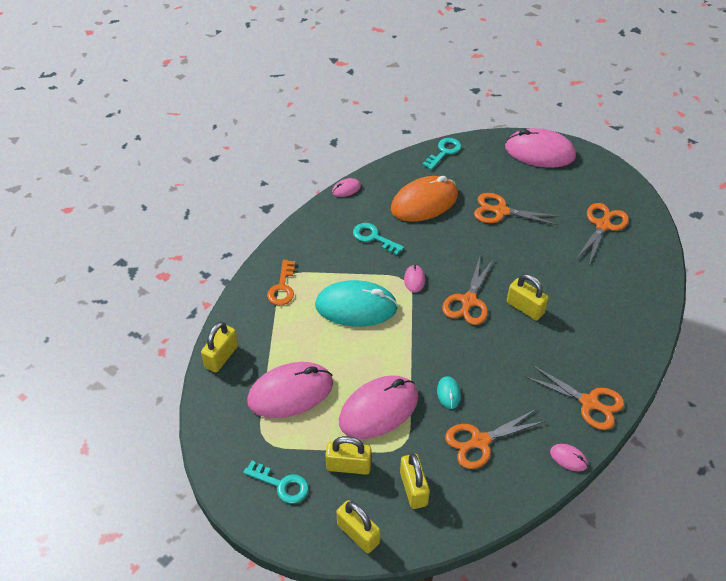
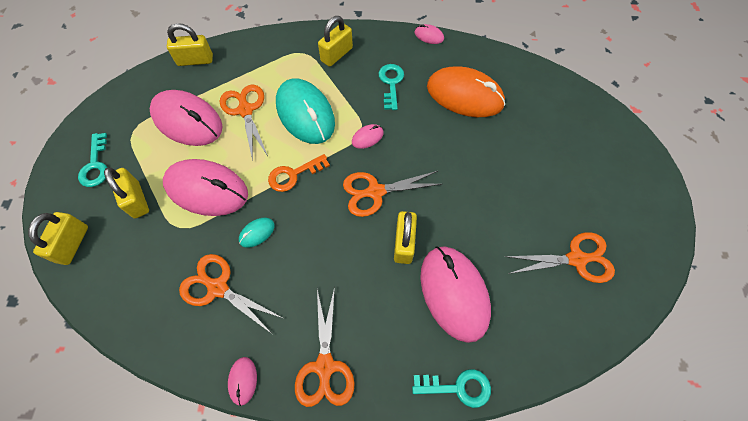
camera: 55 degrees right, 15 degrees up
orange key [267,260,296,305] -> orange key moved to [268,154,330,192]
yellow padlock [400,453,430,509] -> yellow padlock moved to [318,16,353,67]
turquoise key [422,138,461,170] -> turquoise key moved to [412,369,491,408]
orange scissors [474,193,559,225] -> orange scissors moved to [220,85,268,161]
pink mouse [505,128,576,168] -> pink mouse moved to [420,246,491,343]

